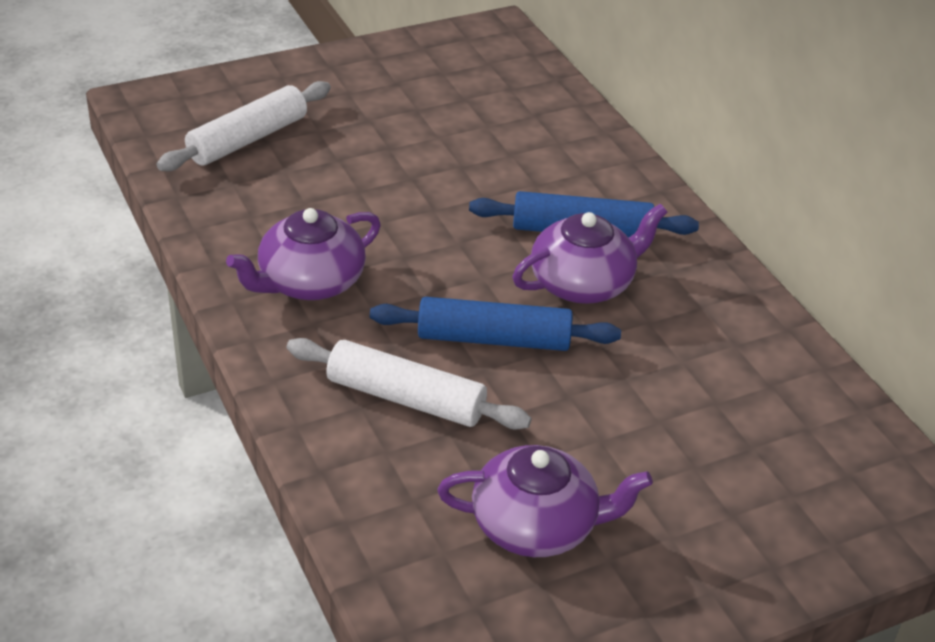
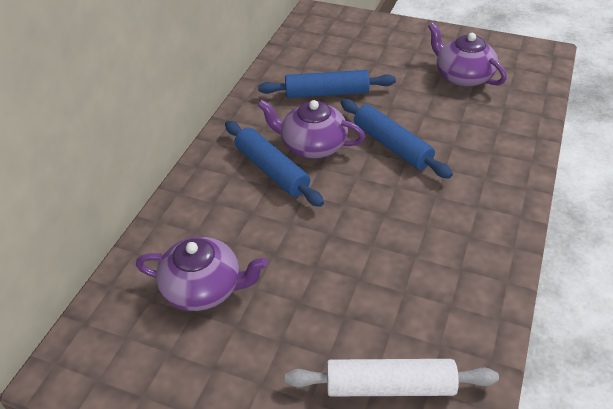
camera: 130 degrees left, 5 degrees up
purple teapot [226,208,381,300] -> purple teapot moved to [136,237,268,311]
white rolling pin [287,338,532,430] -> none
none -> blue rolling pin [258,70,396,98]

